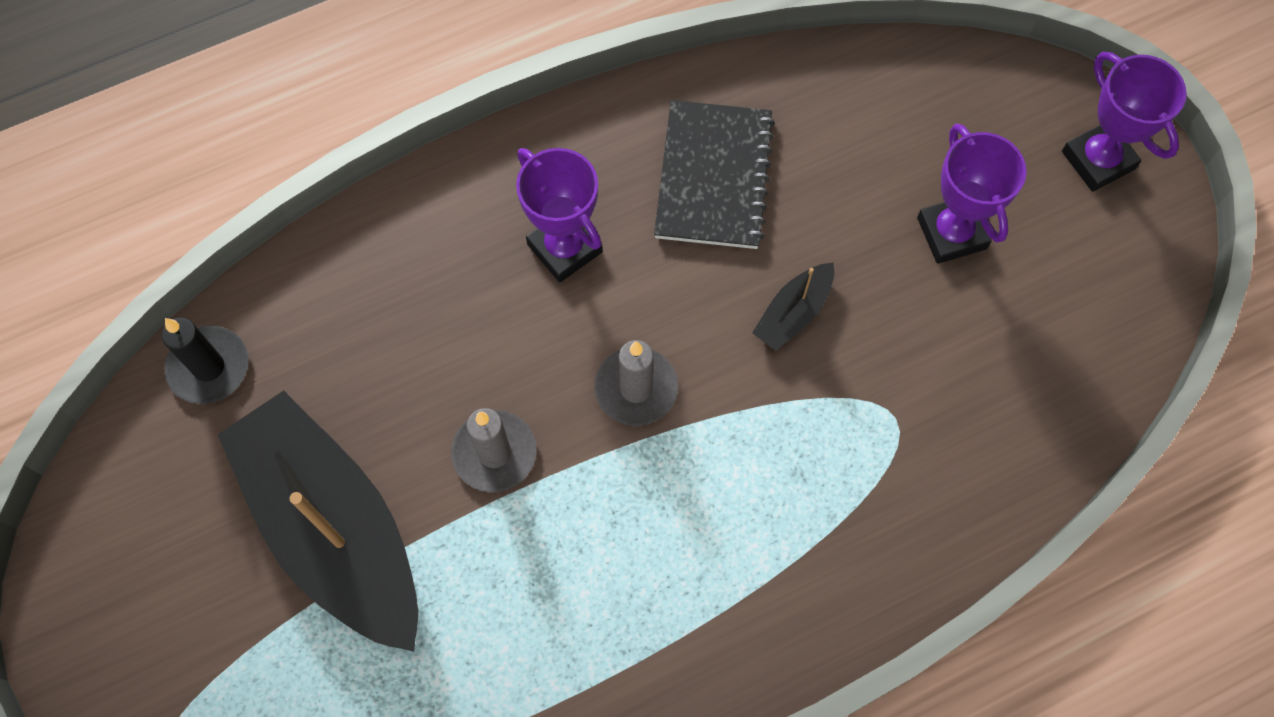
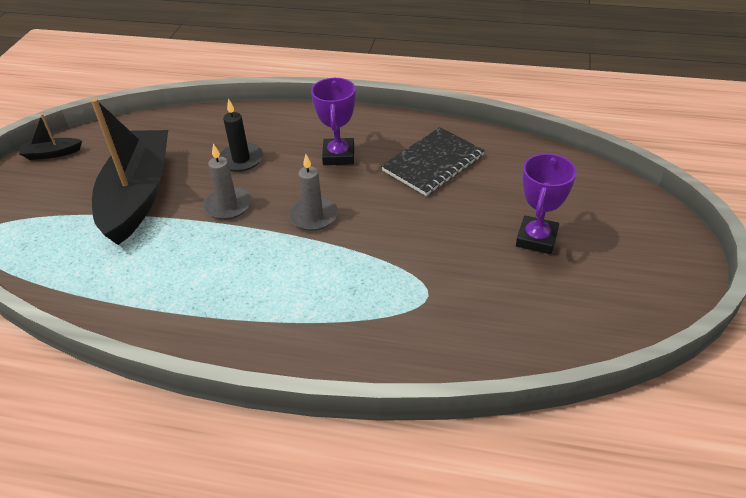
camera: 40 degrees right, 25 degrees down
black candle [162,318,248,404] -> black candle moved to [220,99,263,172]
black boat [752,262,834,351] -> black boat moved to [19,114,82,160]
purple trophy [1062,52,1187,192] -> none

